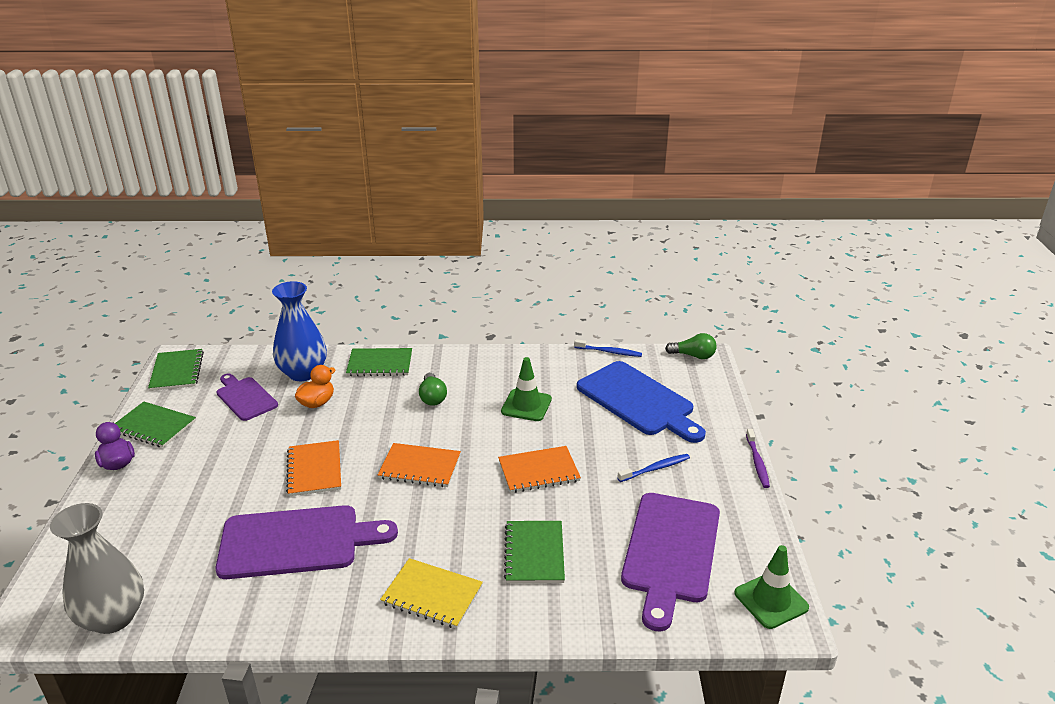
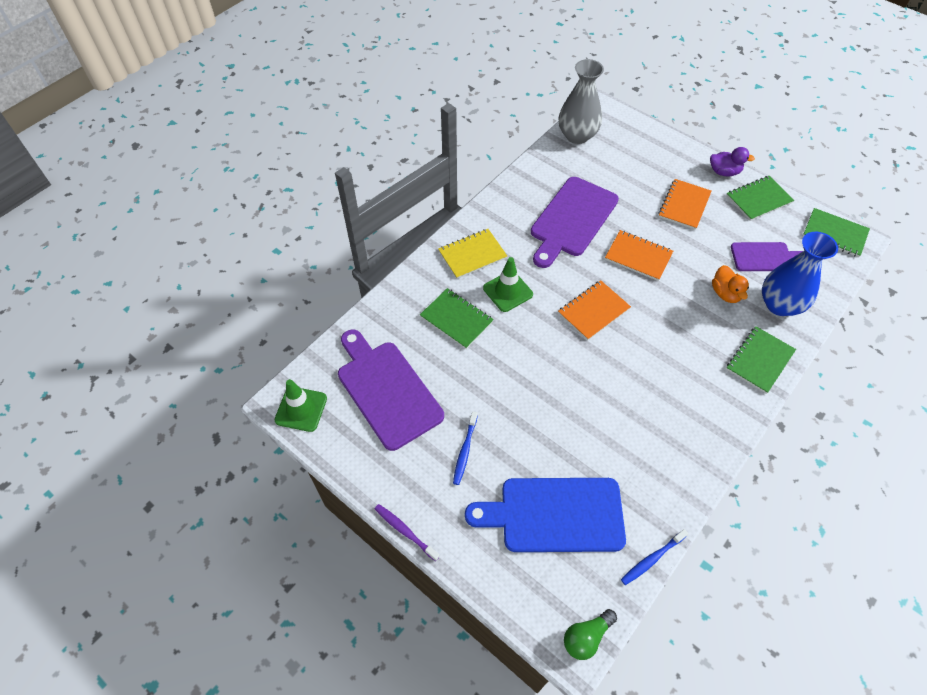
camera: 130 degrees right, 25 degrees up
green light bulb [419,373,447,406] -> none
orange notebook [498,446,581,493] -> orange notebook moved to [658,179,712,230]
green traffic cone [501,357,552,421] -> green traffic cone moved to [483,257,533,312]

